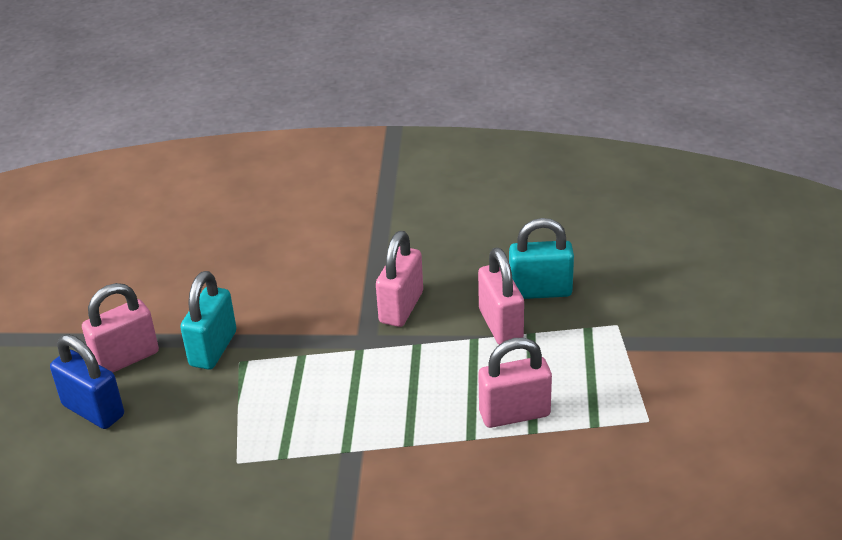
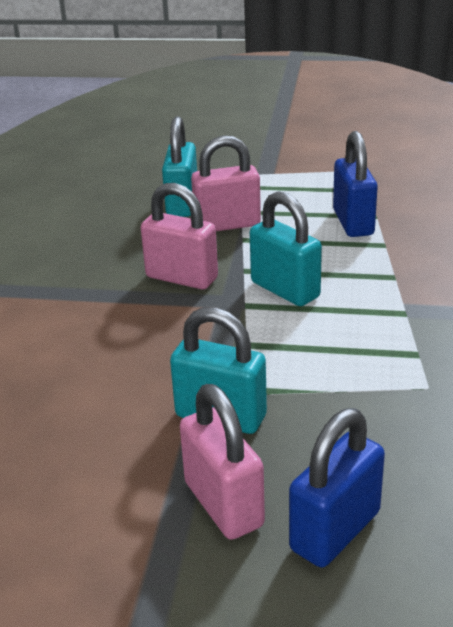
camera: 85 degrees left, 5 degrees down
pink padlock [478,338,552,428] -> blue padlock [333,131,378,237]
none -> turquoise padlock [250,191,322,306]

